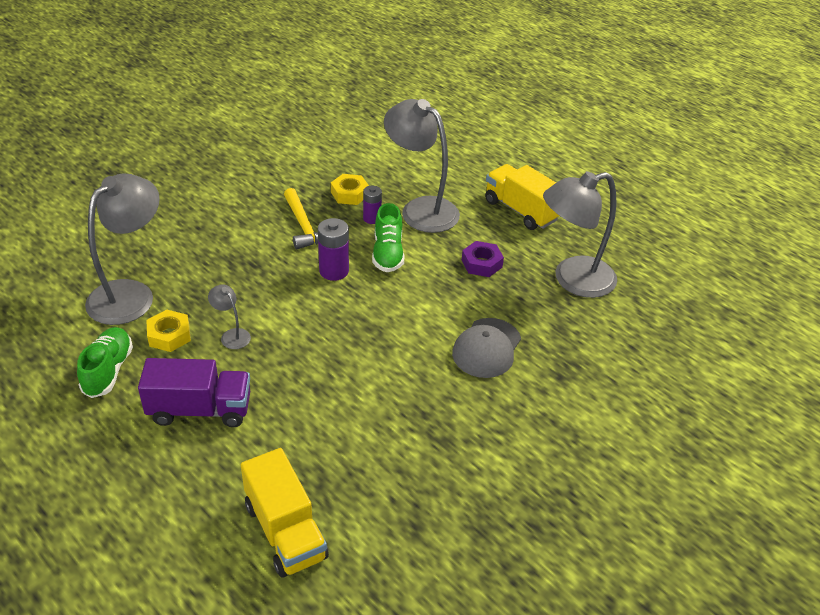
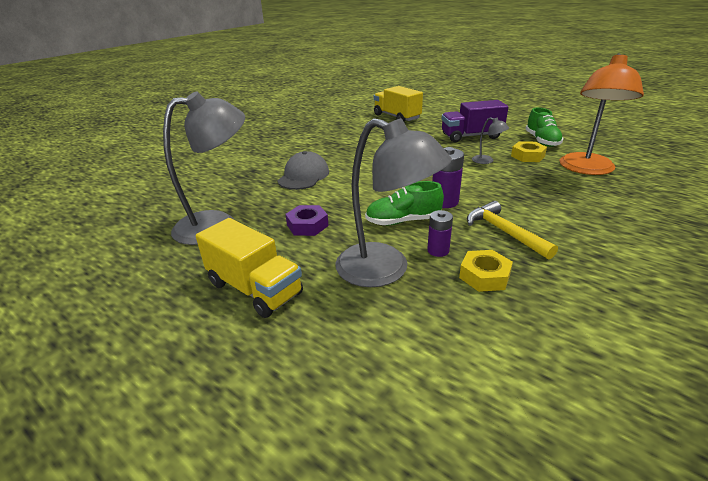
camera: 175 degrees right, 10 degrees down
grey lamp [85,173,160,325] -> orange lamp [559,53,644,175]
green shoe [372,203,405,272] -> green shoe turned 90 degrees counterclockwise [365,181,444,225]

